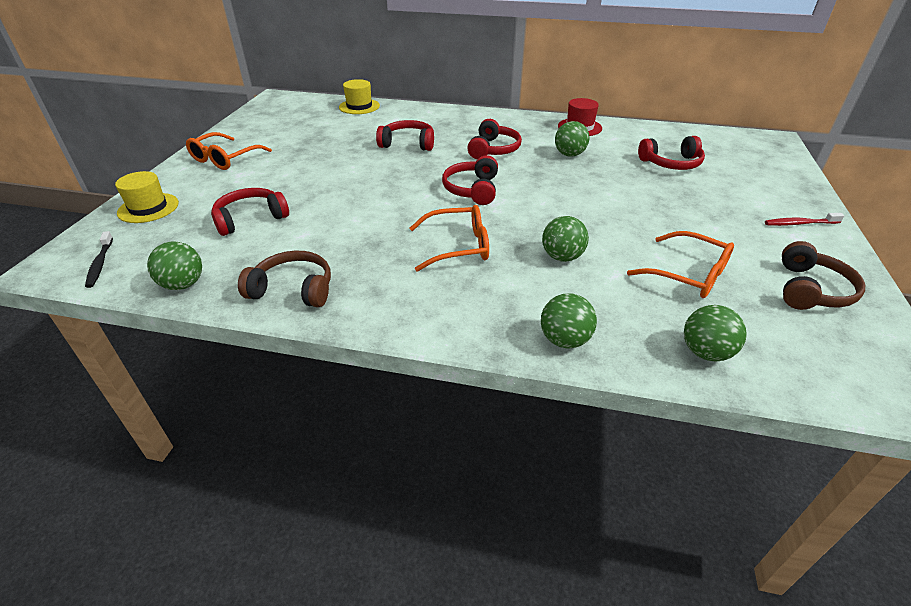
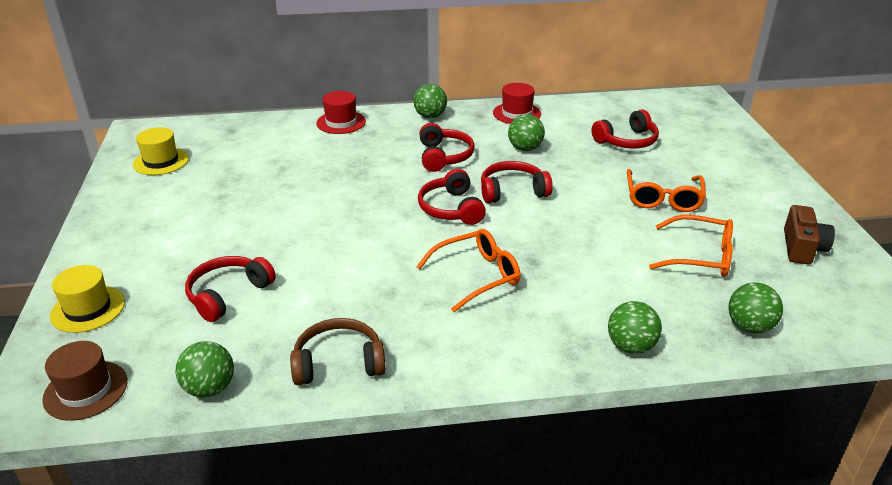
camera: 20 degrees left, 5 degrees down
black toothbrush [85,231,113,288] -> brown hat [42,341,127,421]
orange glasses [186,132,272,170] -> orange glasses moved to [627,169,706,212]
yellow hat [339,79,380,114] -> yellow hat moved to [133,127,189,175]
red headphones [376,120,434,151] -> red headphones moved to [481,161,553,203]
green ball [542,216,589,262] -> green ball moved to [413,84,447,118]
red toothbrush [765,213,845,226] -> none
brown headphones [782,241,865,310] -> brown camera [784,205,835,264]
none -> red hat [316,91,366,134]

